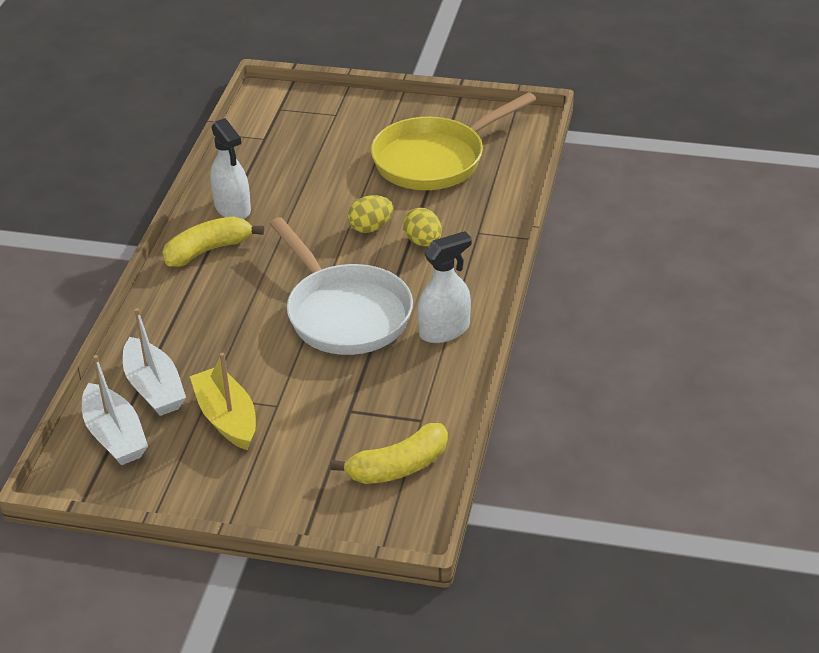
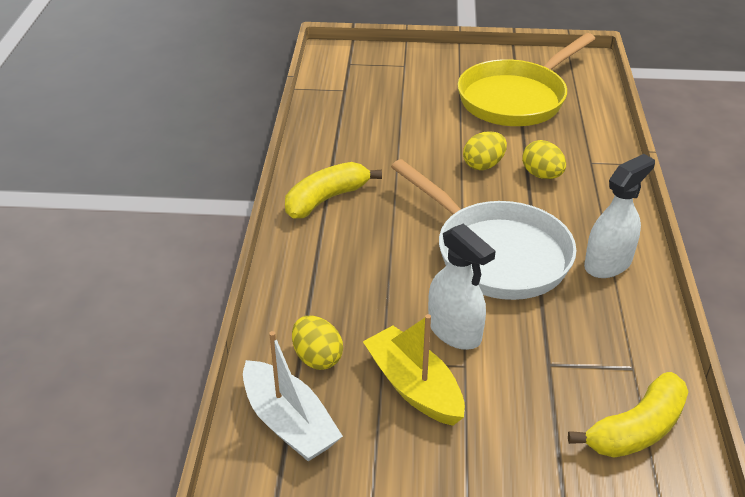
camera: 10 degrees left, 0 degrees up
white boat [123,308,186,416] -> yellow egg [292,315,343,370]
white spray bottle [210,118,251,219] -> white spray bottle moved to [428,223,496,350]

